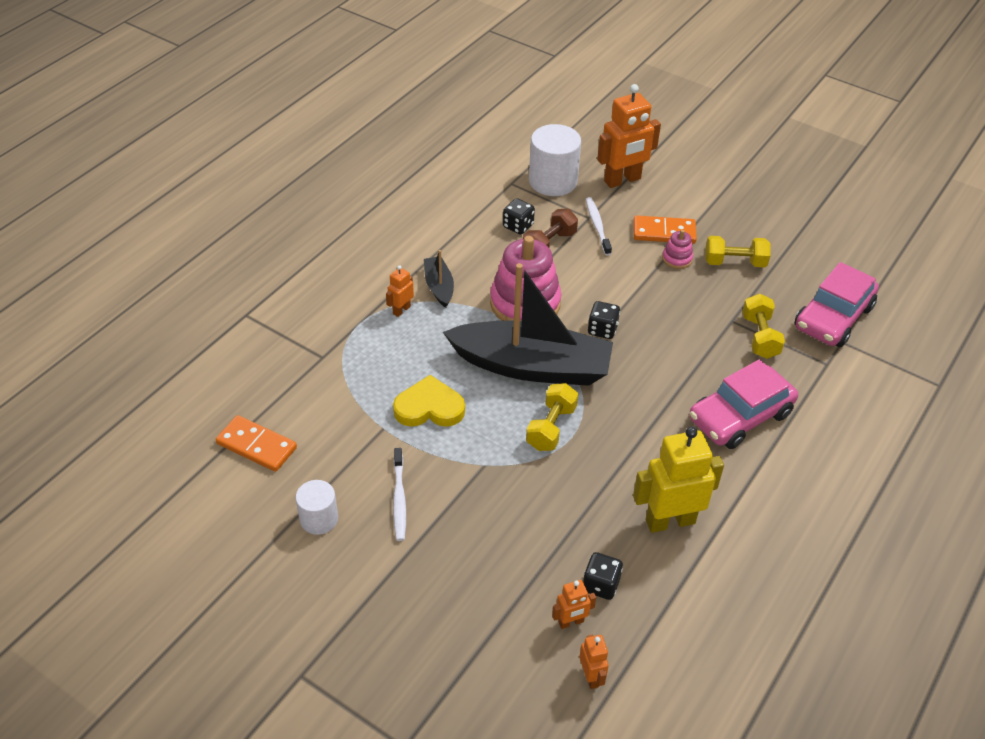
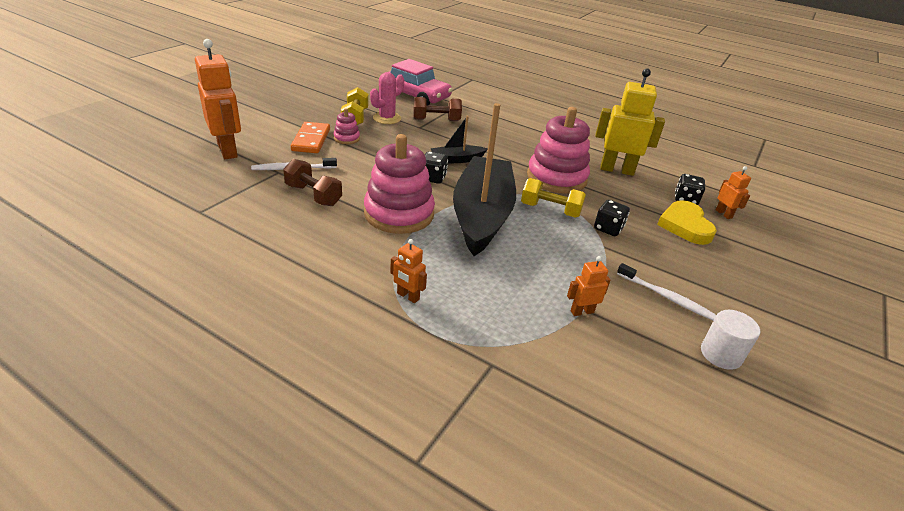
camera: 95 degrees left, 10 degrees down
orange domino [216,415,297,472] -> none
yellow heart [393,375,465,427] -> yellow heart moved to [657,200,717,245]
white toothbrush [393,448,406,541] -> white toothbrush turned 45 degrees clockwise [617,263,716,321]
black boat [424,250,454,308] -> black boat moved to [431,115,488,163]
black dice [503,198,535,235] -> black dice moved to [594,200,630,236]
white cylinder [529,124,581,196] -> none
orange robot [579,635,609,689] -> orange robot moved to [567,256,611,316]
yellow robot [633,427,724,533] -> yellow robot turned 120 degrees clockwise [595,68,665,176]
pink car [689,359,798,449] -> none
yellow dumbbell [742,294,785,359] -> brown dumbbell [414,97,462,121]
none -> pink cactus [370,72,404,124]
none -> pink stacking toy [527,107,590,194]

